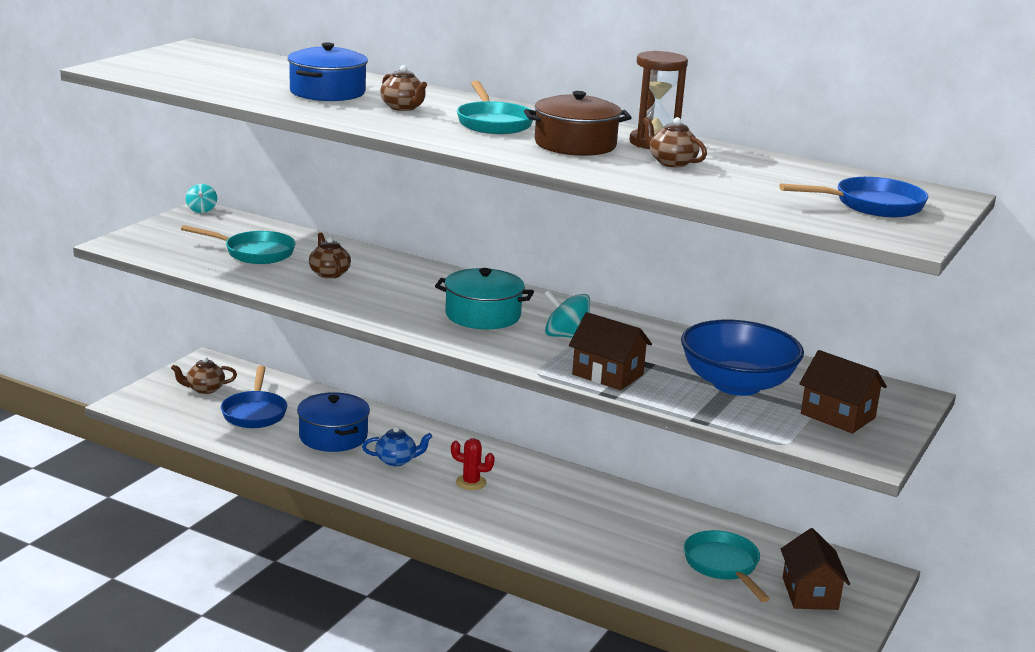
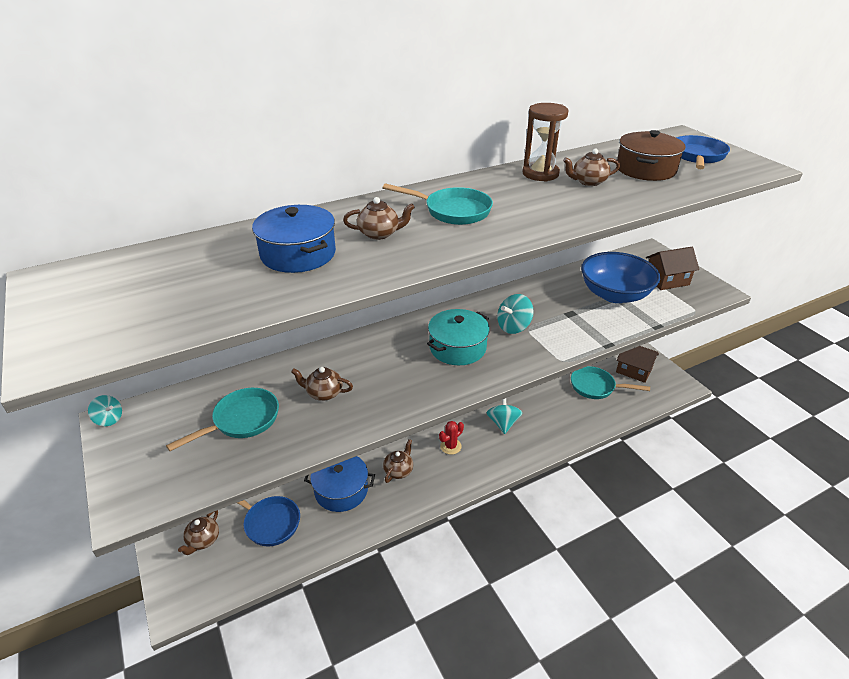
camera: 55 degrees left, 15 degrees up
blue teapot [362,426,432,466] -> brown teapot [383,439,413,483]
brown pot [524,91,632,156] -> brown pot moved to [617,130,685,181]
brown house [569,312,652,390] -> none
none -> turquoise spinning top [487,398,522,434]

